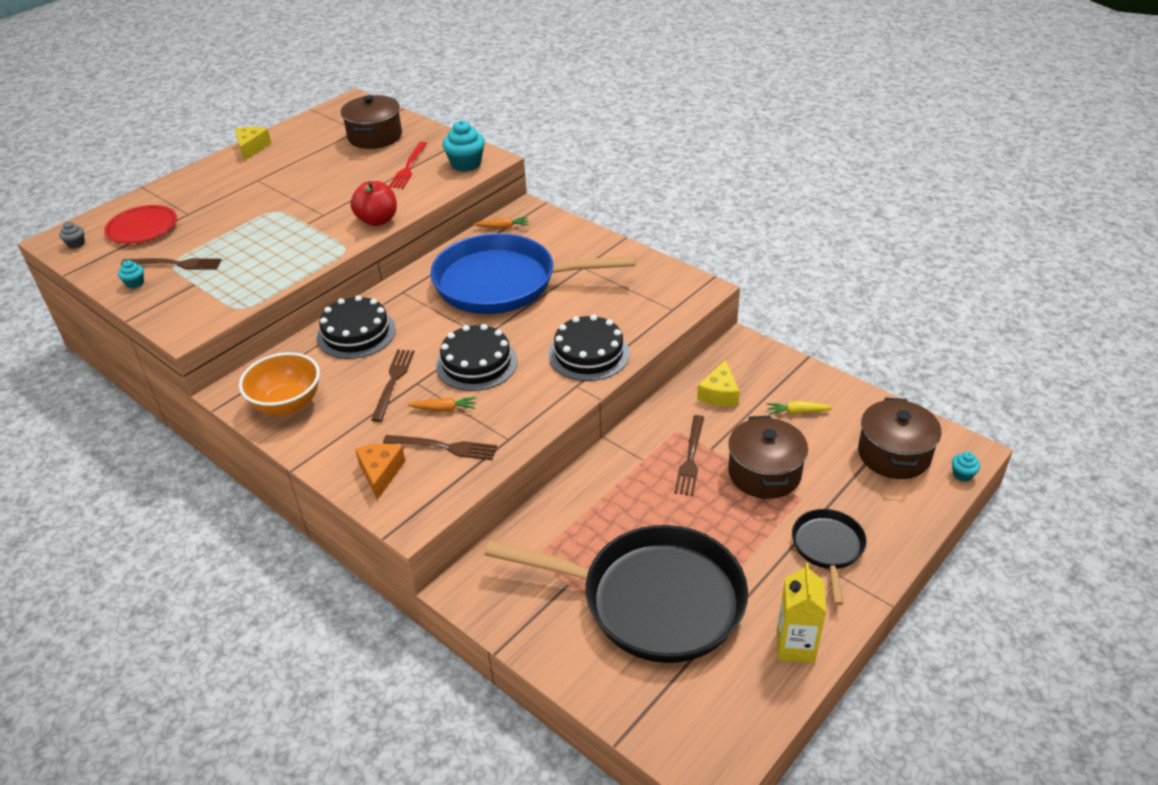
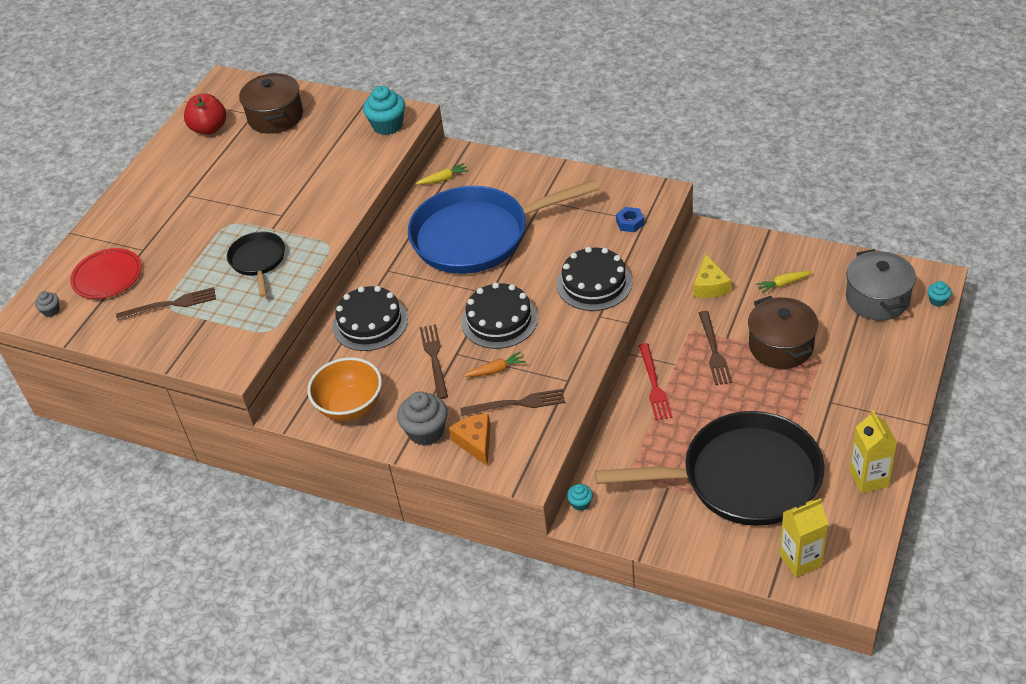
camera: 15 degrees left, 5 degrees up
turquoise cupcake [118,260,144,288] -> turquoise cupcake moved to [567,484,593,511]
yellow cheese [235,127,271,161] -> none
red apple [351,181,397,226] -> red apple moved to [184,94,226,135]
red fork [389,142,427,189] -> red fork moved to [639,343,673,421]
orange carrot [474,217,529,229] -> yellow carrot [416,163,469,185]
black pan [792,509,867,605] -> black pan moved to [227,231,285,297]
brown pot [858,398,941,479] -> grey pot [846,249,916,320]
none -> grey cupcake [397,391,448,446]
none -> blue nut [616,207,644,232]
none -> yellow carton [779,498,828,578]

